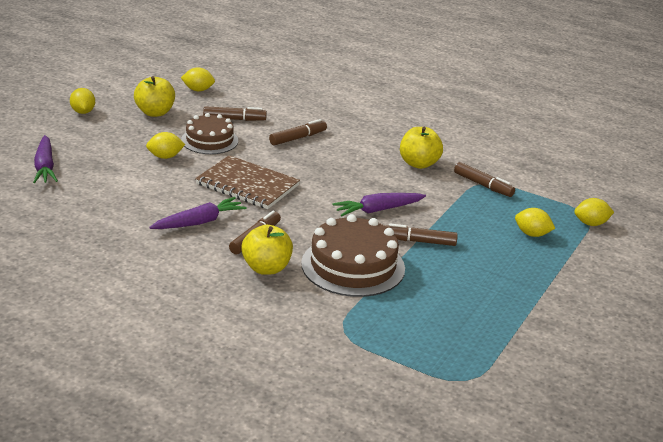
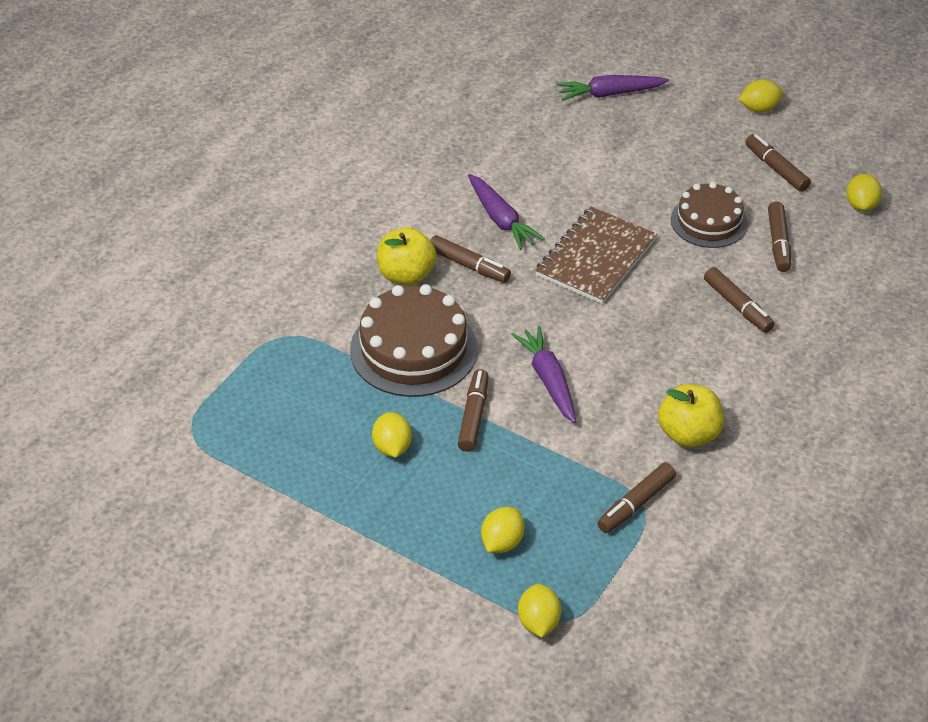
camera: 95 degrees right, 15 degrees up
yellow apple [134,76,175,117] -> brown marker [745,134,811,192]
yellow lemon [146,132,185,159] -> yellow lemon moved to [372,412,412,457]

